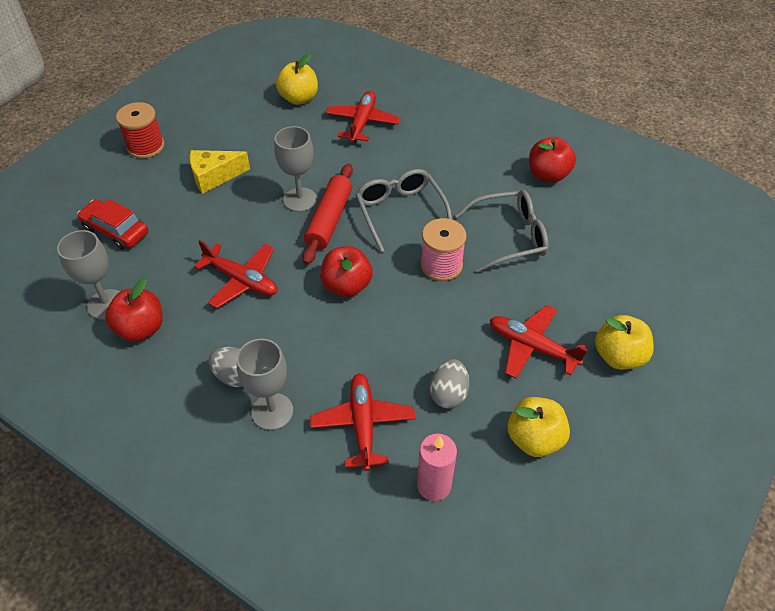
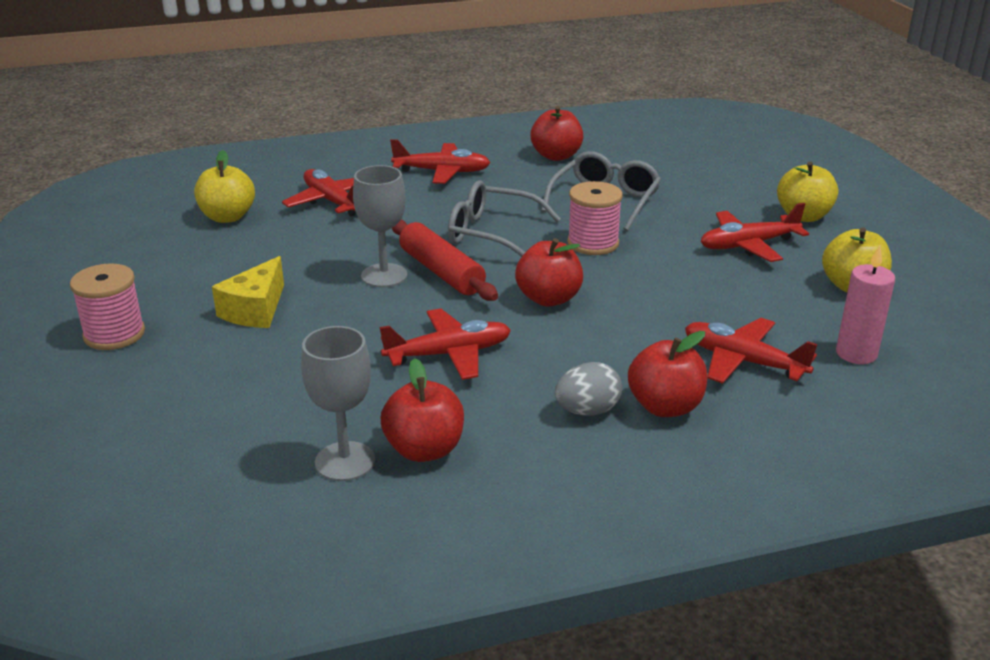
camera: 50 degrees left, 20 degrees down
red car [77,199,148,250] -> none
red spool [116,102,165,159] -> pink spool [70,263,145,350]
grey goblet [237,338,293,430] -> red apple [628,331,707,417]
grey egg [430,359,469,409] -> none
none -> red plane [390,139,491,184]

